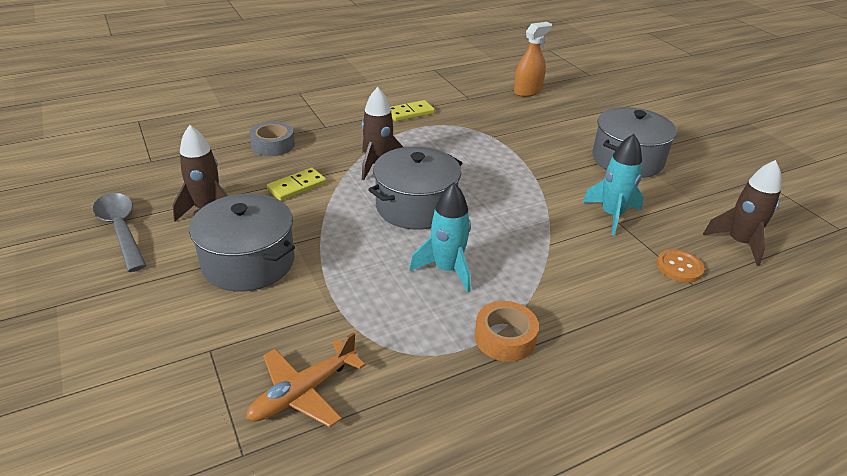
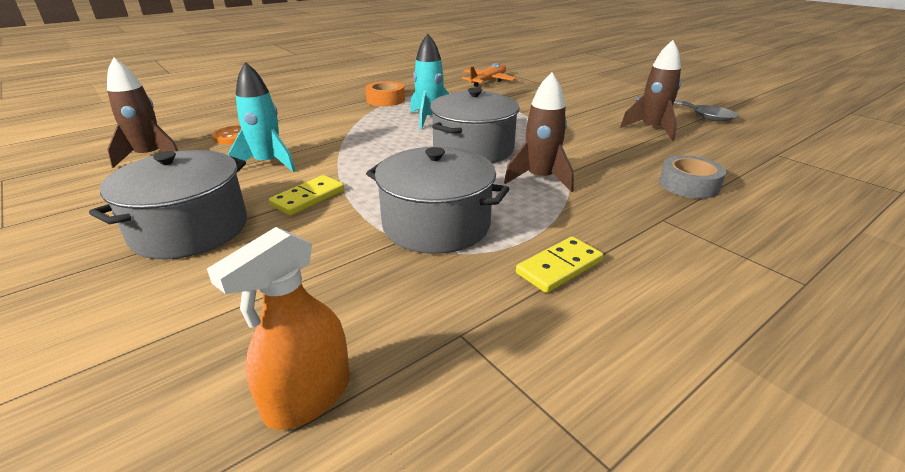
camera: 170 degrees right, 5 degrees down
grey pot [189,194,295,292] -> grey pot moved to [366,147,509,254]
yellow domino [267,168,326,201] -> yellow domino moved to [269,175,345,216]

